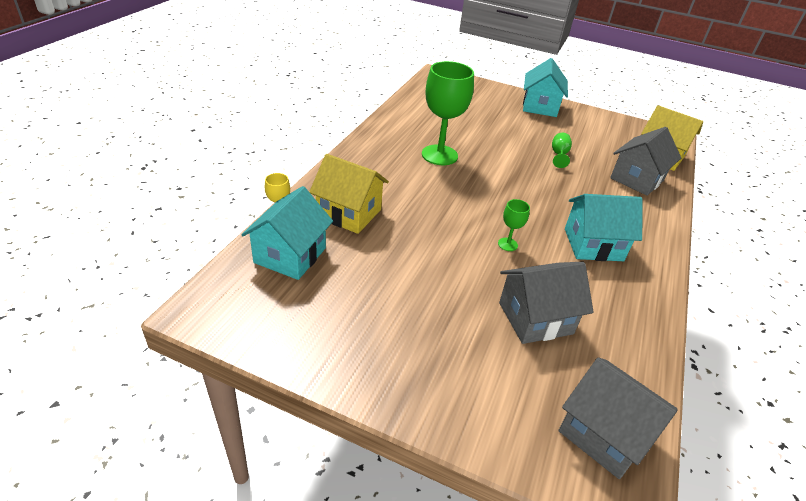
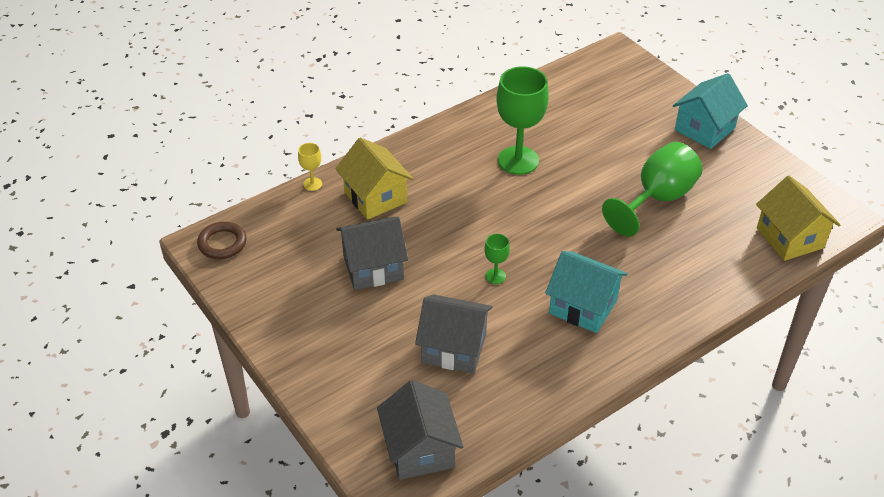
camera: 35 degrees right, 5 degrees up
turquoise house [241,186,333,280] -> none
green goblet [552,133,572,168] -> green goblet [602,142,702,236], size x2.22
grey house [610,127,681,196] -> grey house moved to [336,217,408,290]
none -> brown ring [197,222,247,259]

